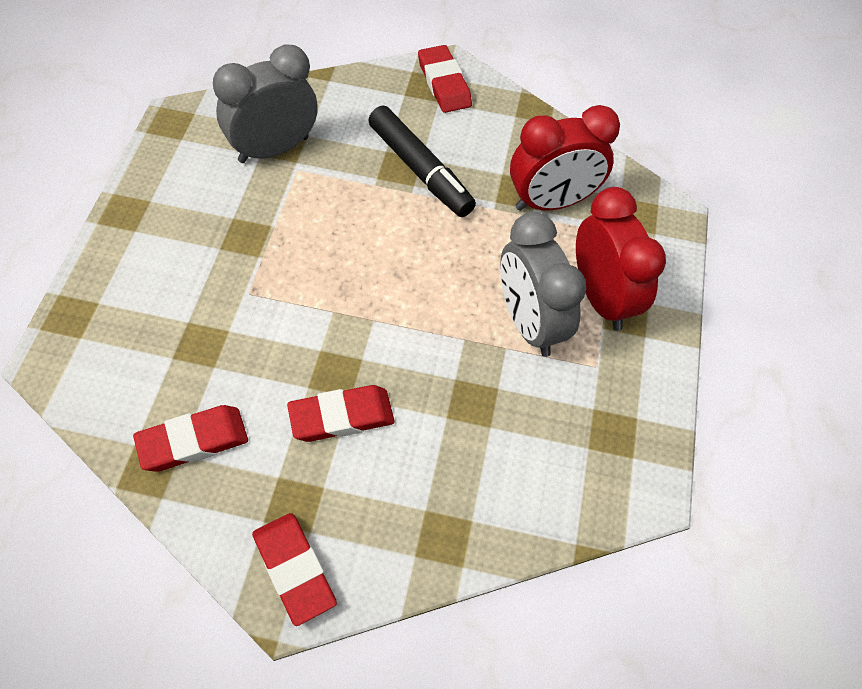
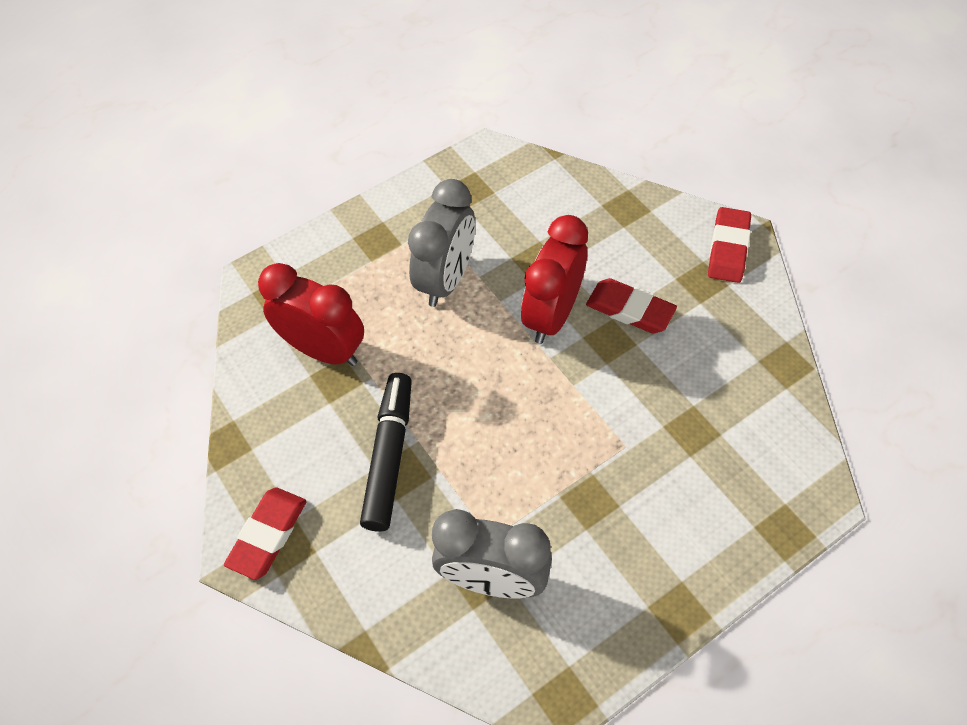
camera: 130 degrees left, 0 degrees up
red eraser [133,405,248,472] -> none
red clock [576,187,666,331] -> red clock moved to [521,215,588,344]

